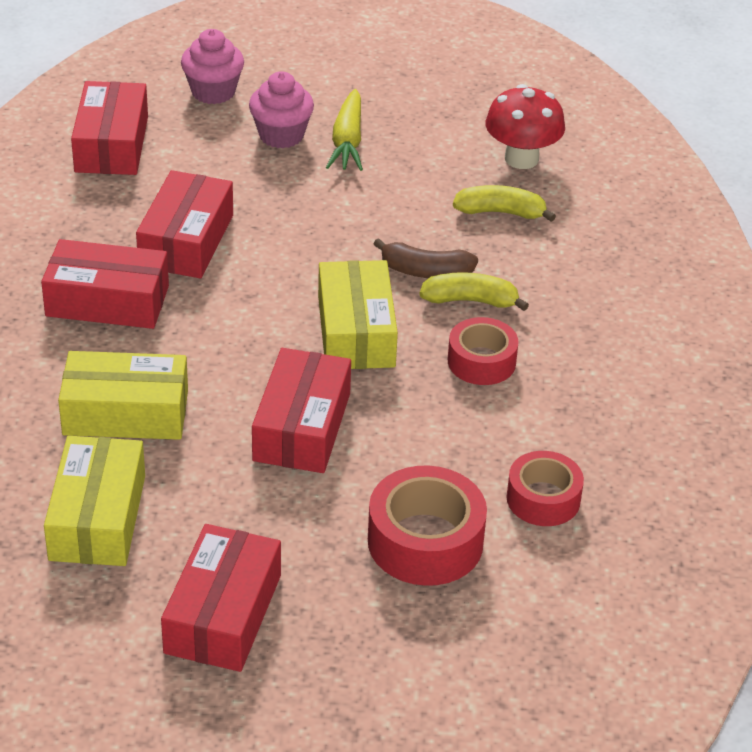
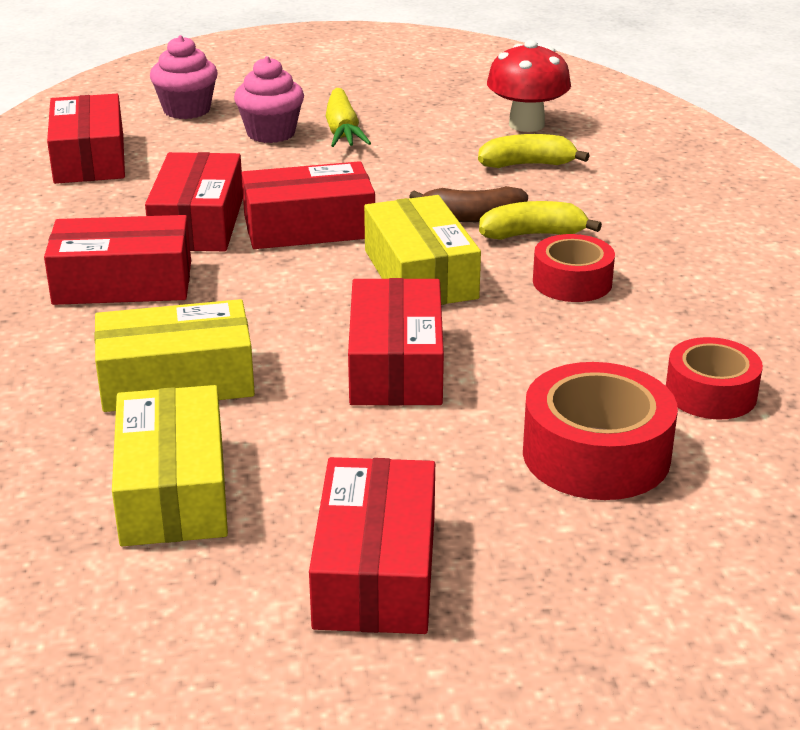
camera: 10 degrees left, 10 degrees down
none -> red box [241,161,375,249]

